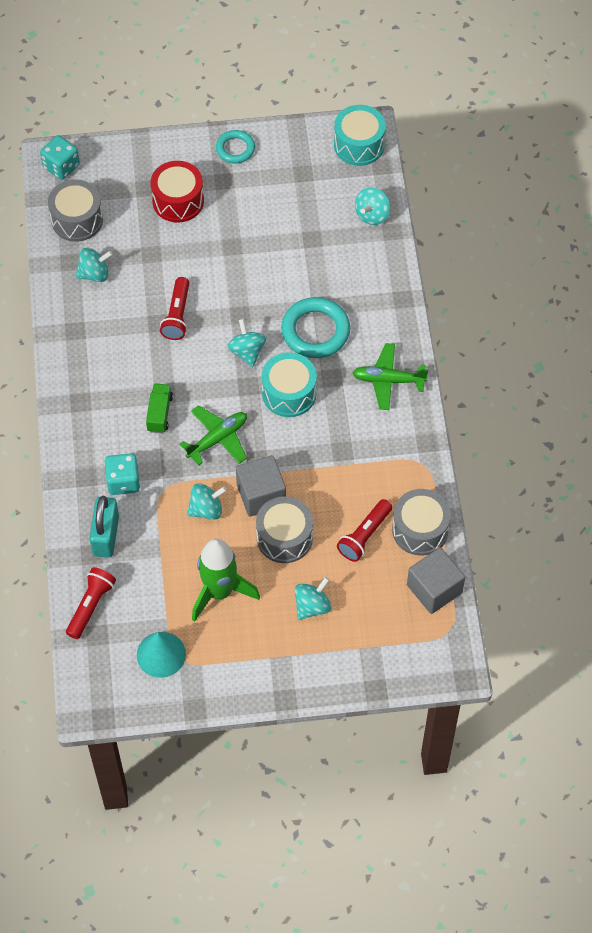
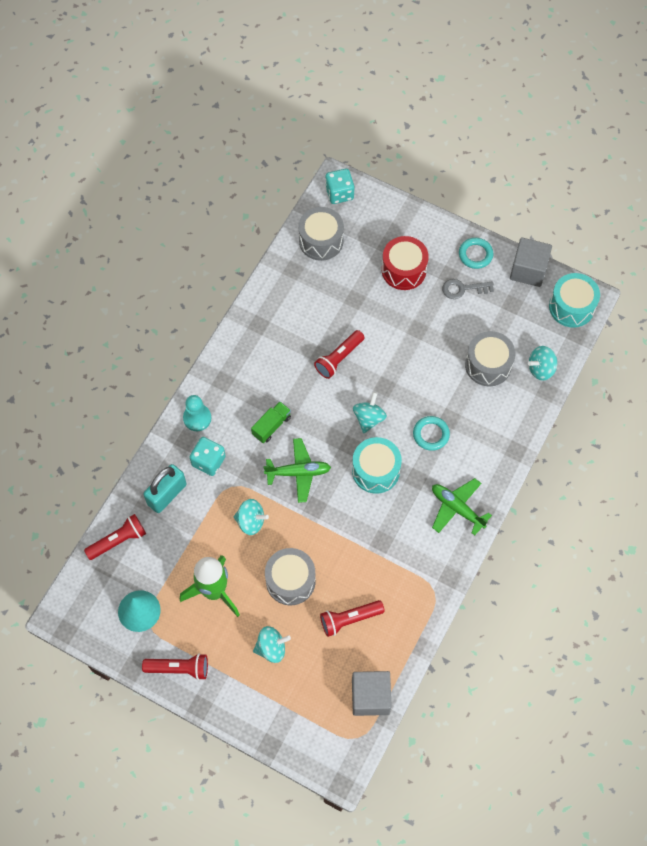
camera: 35 degrees right, 5 degrees up
turquoise spinning top [75,248,113,282] -> none
grey cube [236,455,286,517] -> grey cube moved to [510,238,552,287]
turquoise ring [281,297,350,358] -> turquoise ring [413,416,450,451], size x0.60
grey drum [392,489,451,555] -> grey drum moved to [465,331,516,386]
none -> red flashlight [142,653,208,680]
none -> turquoise pawn [183,395,211,431]
none -> grey key [442,279,494,299]

